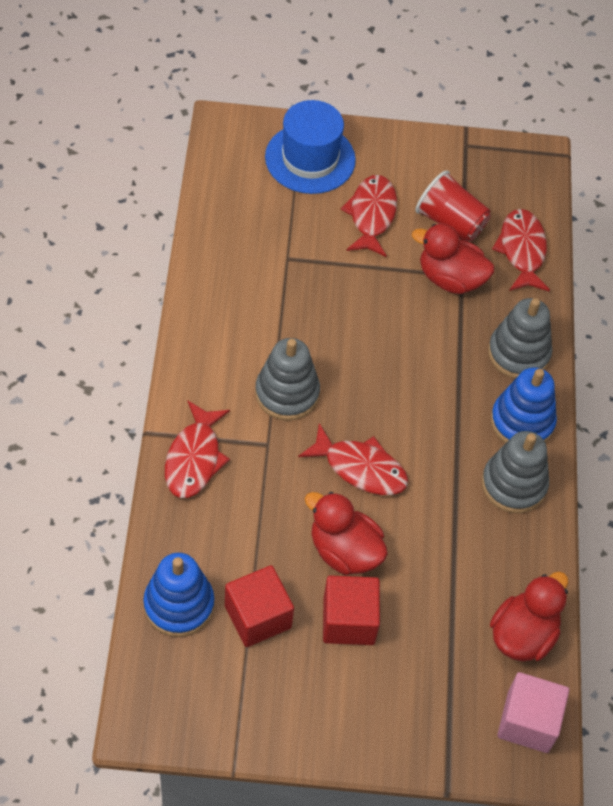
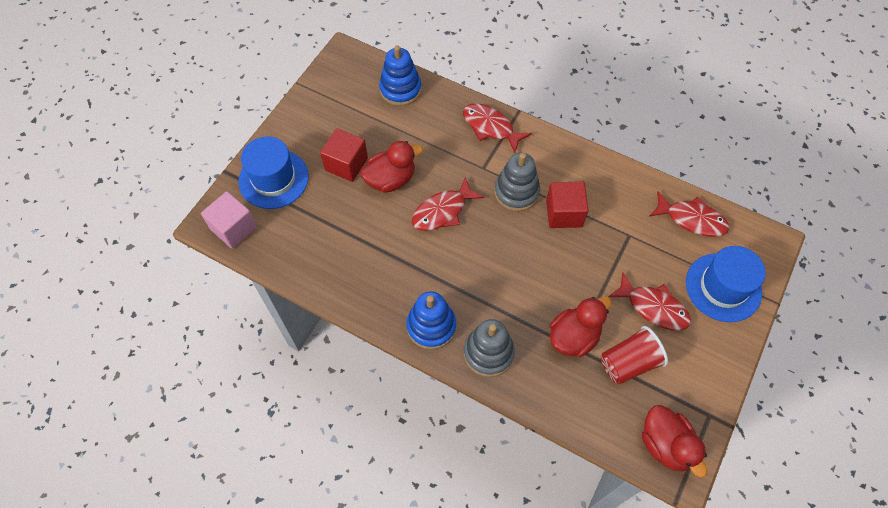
camera: 120 degrees right, 5 degrees up
red cube [225,565,294,647] -> red cube moved to [546,182,589,228]
grey stacking toy [481,431,549,513] -> none
red duck [490,571,568,662] -> red duck moved to [642,405,707,477]
red fish [492,209,550,292] -> red fish moved to [649,192,729,237]
none -> blue hat [238,136,309,209]

